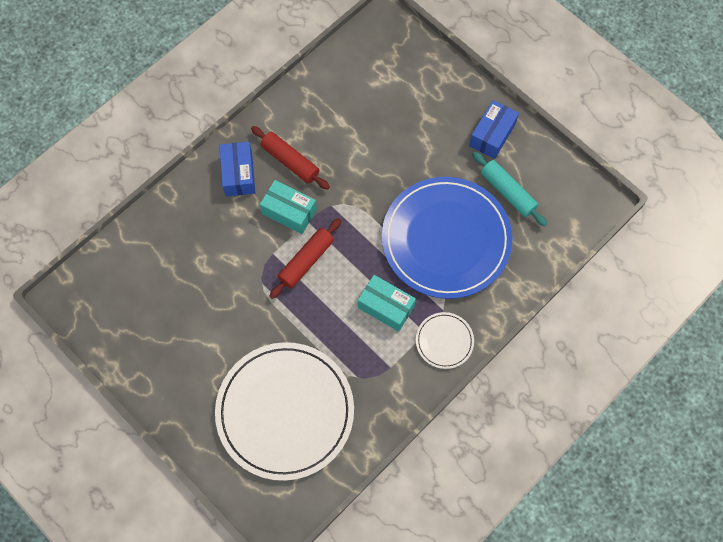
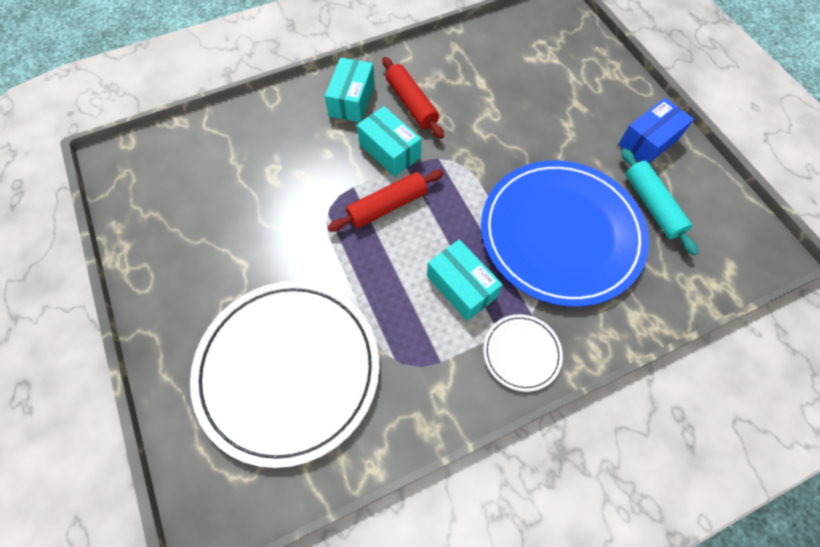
camera: 20 degrees right, 5 degrees down
blue box [219,142,255,197] -> turquoise box [325,57,375,122]

